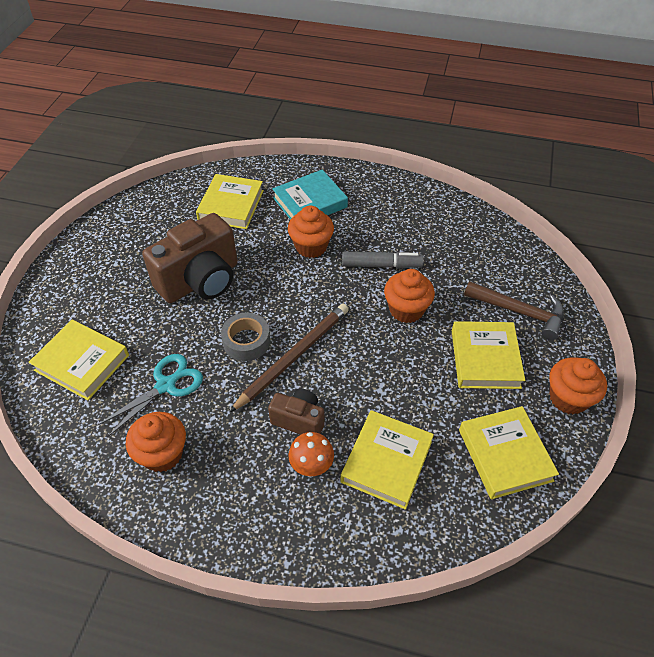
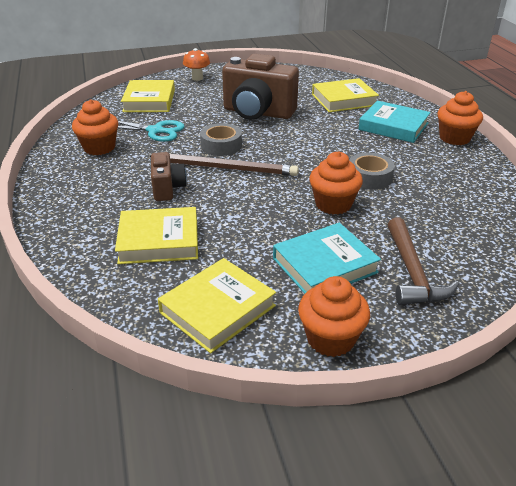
camera: 60 degrees right, 15 degrees down
orange cupcake [288,206,334,258] -> orange cupcake moved to [437,91,483,145]
orange mushroom [289,432,334,476] -> orange mushroom moved to [183,48,210,81]
grey marker [342,251,424,269] -> grey tape [349,153,395,190]
yellow book [452,321,525,389] -> turquoise book [273,223,381,294]

